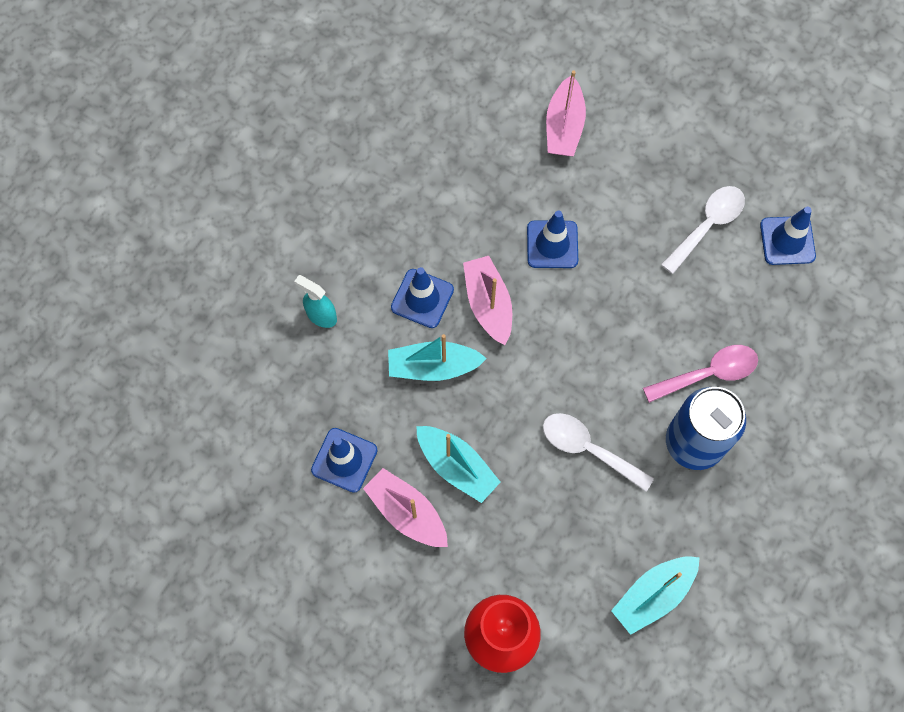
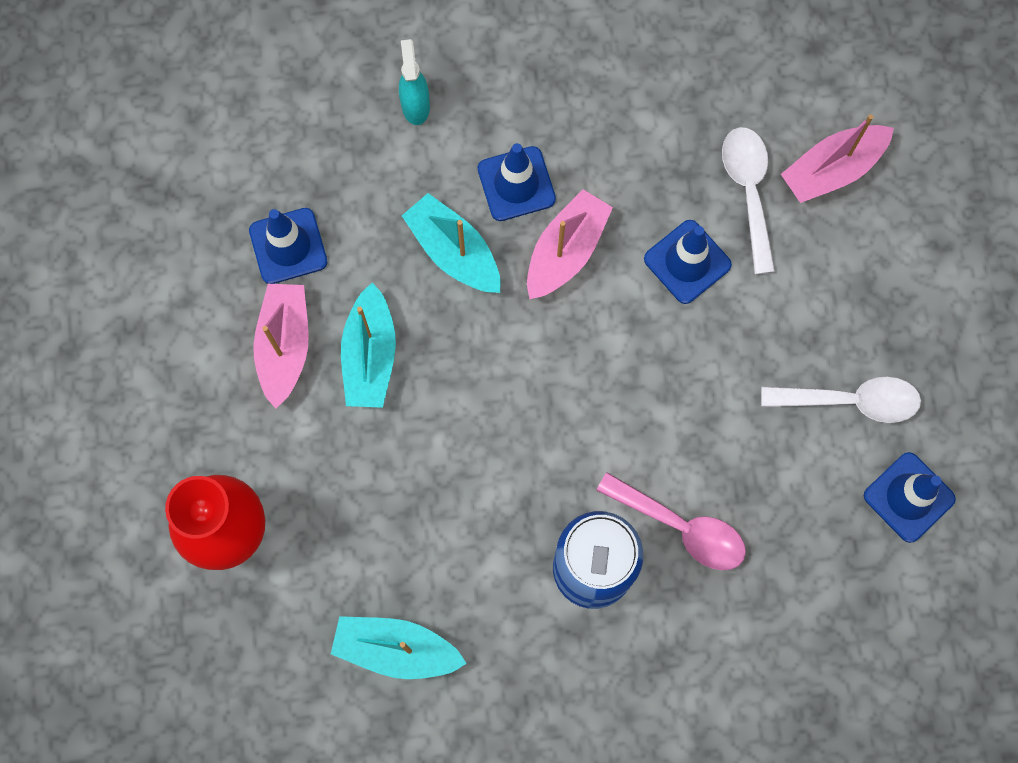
camera: 50 degrees right, 5 degrees up
white spoon [543,413,654,492] -> white spoon moved to [722,127,775,274]

